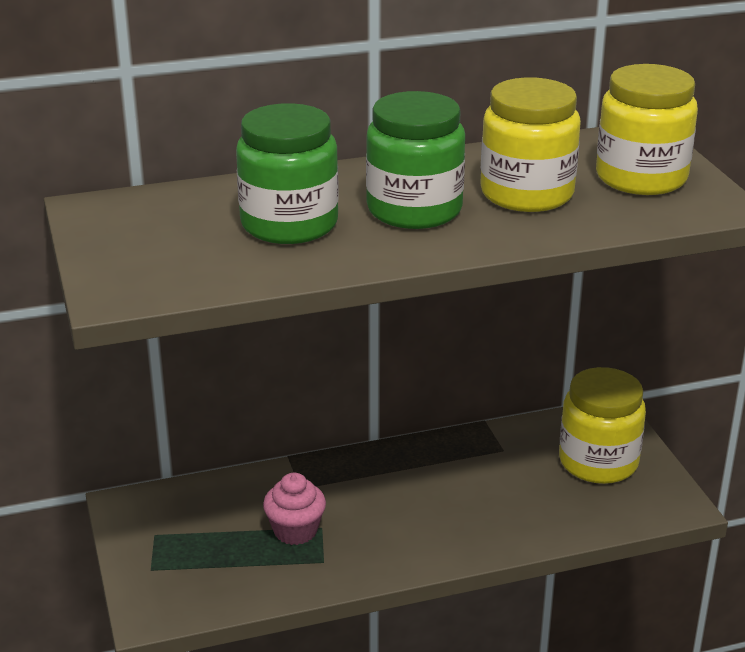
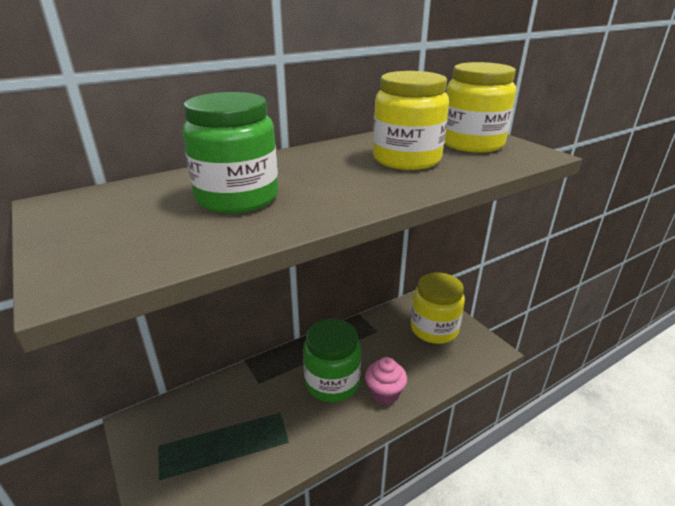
camera: 15 degrees left, 0 degrees up
pink cupcake [263,473,326,545] -> pink cupcake moved to [365,357,407,405]
green jar [366,91,465,229] -> green jar moved to [303,319,361,402]

